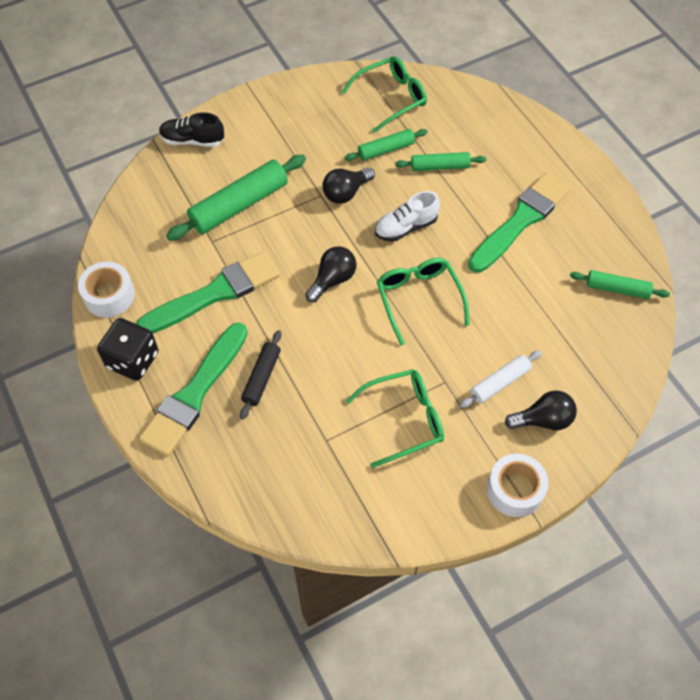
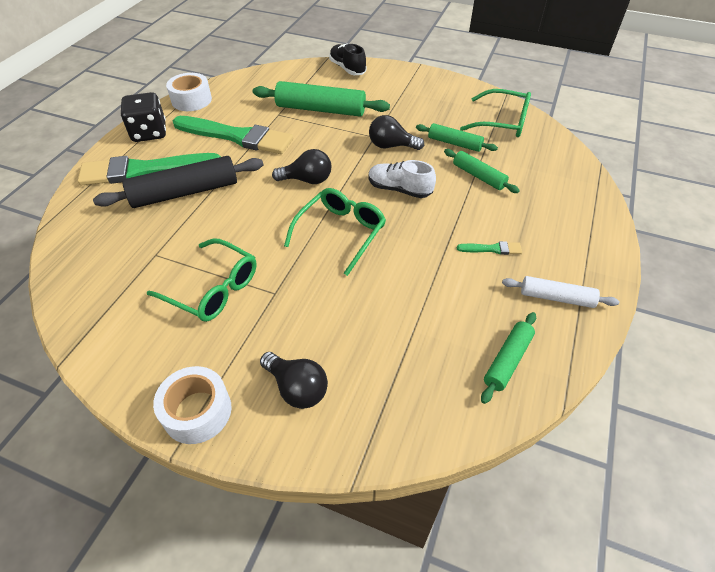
camera: 50 degrees right, 10 degrees down
black rolling pin [240,330,281,420] -> black rolling pin [93,156,263,208], size x1.76
white rolling pin [460,350,542,408] -> white rolling pin moved to [502,276,619,308]
green brush [468,172,571,273] -> green brush [457,241,522,255], size x0.41
green rolling pin [570,270,670,299] -> green rolling pin turned 60 degrees clockwise [481,312,536,404]

